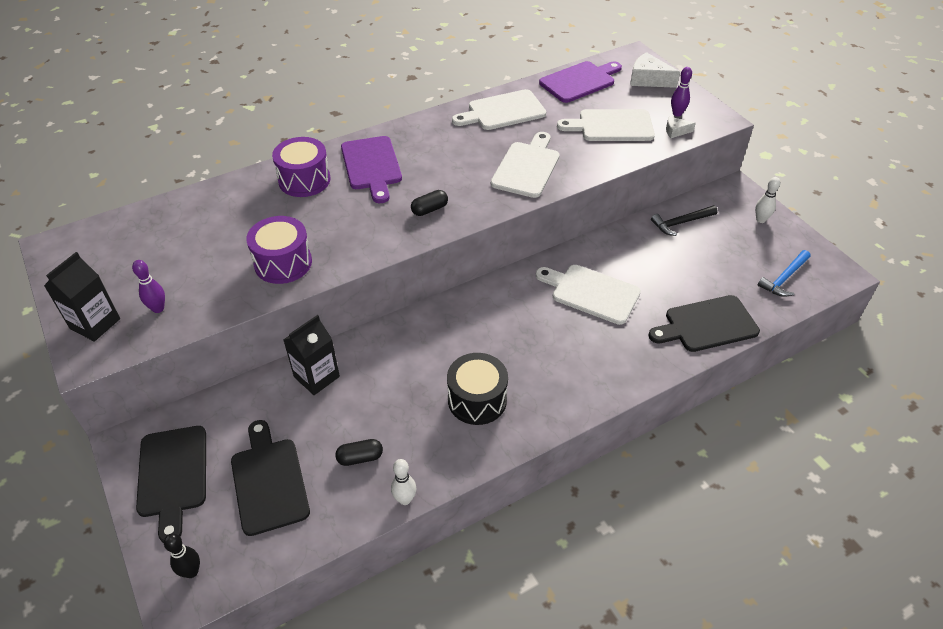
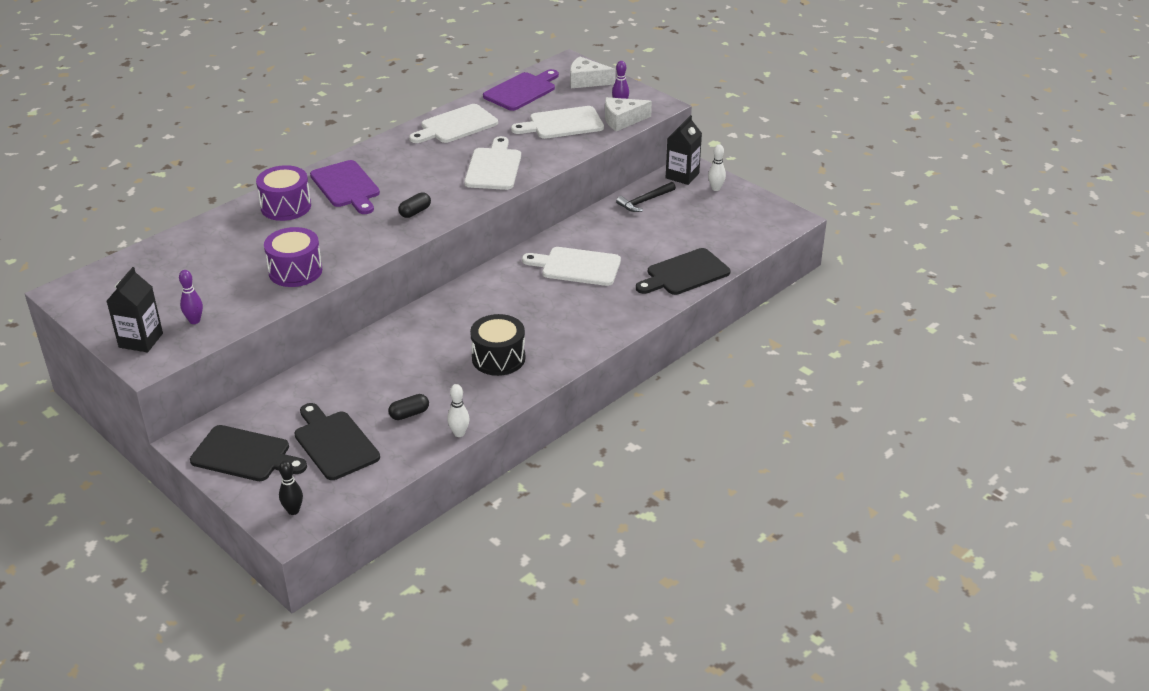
camera: 15 degrees left, 10 degrees down
black cutting board [136,426,206,543] -> black cutting board turned 45 degrees counterclockwise [190,425,307,481]
black carton [283,315,340,395] -> black carton moved to [666,115,702,185]
white cheese [666,117,696,138] -> white cheese [605,97,652,131], size x1.81
blue hammer [758,250,811,297] -> none

